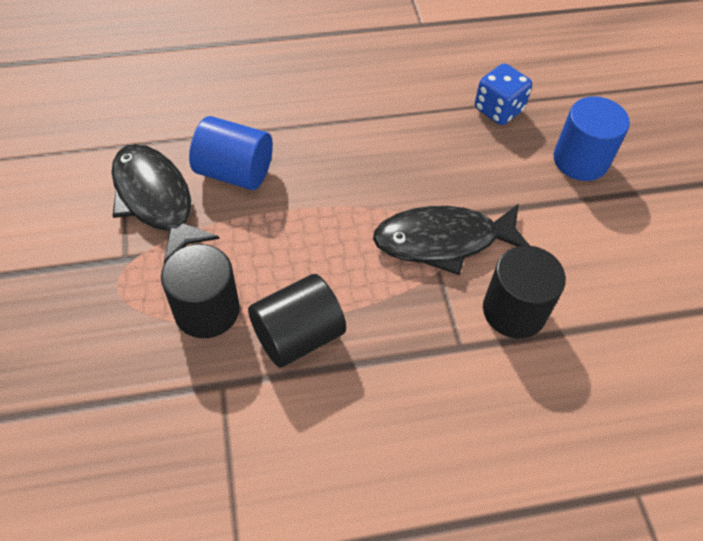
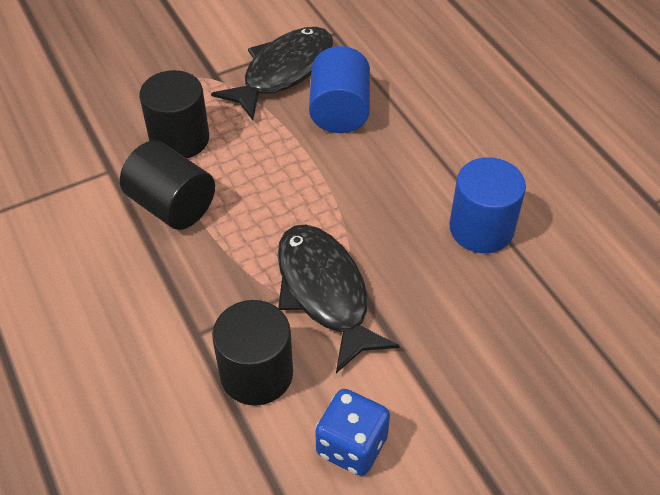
camera: 75 degrees right, 5 degrees down
blue dice [475,63,532,125] -> blue dice moved to [315,389,390,476]
blue cylinder [554,96,630,181] -> blue cylinder moved to [450,157,526,253]

